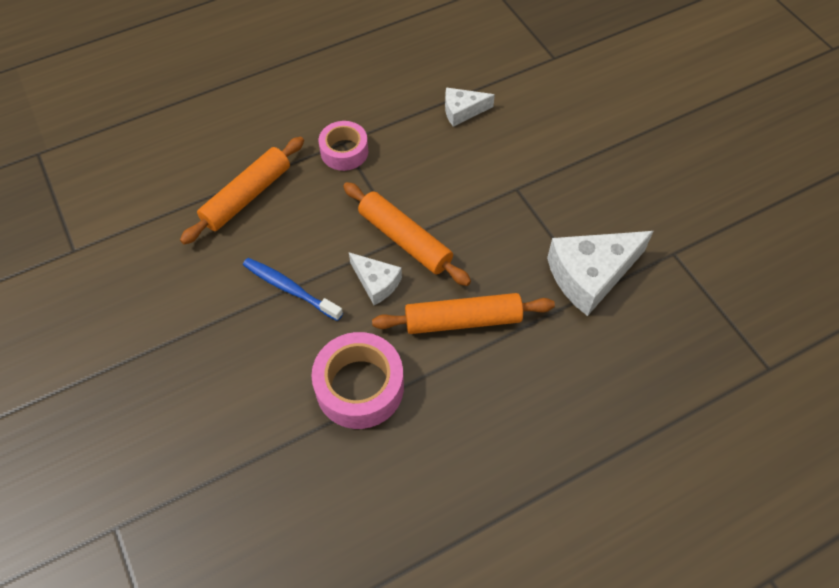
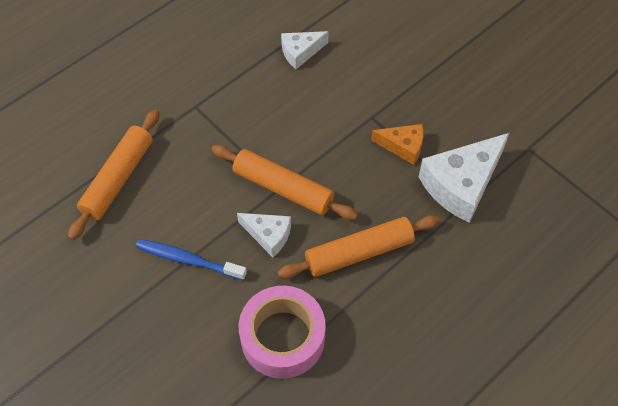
camera: 15 degrees left, 0 degrees up
pink tape [318,121,368,171] -> none
none -> orange cheese [371,124,424,165]

